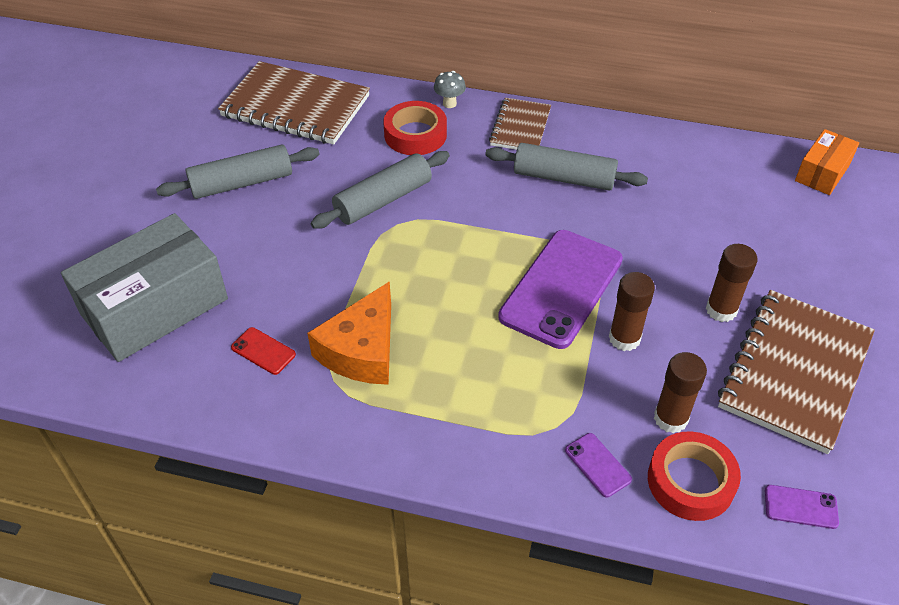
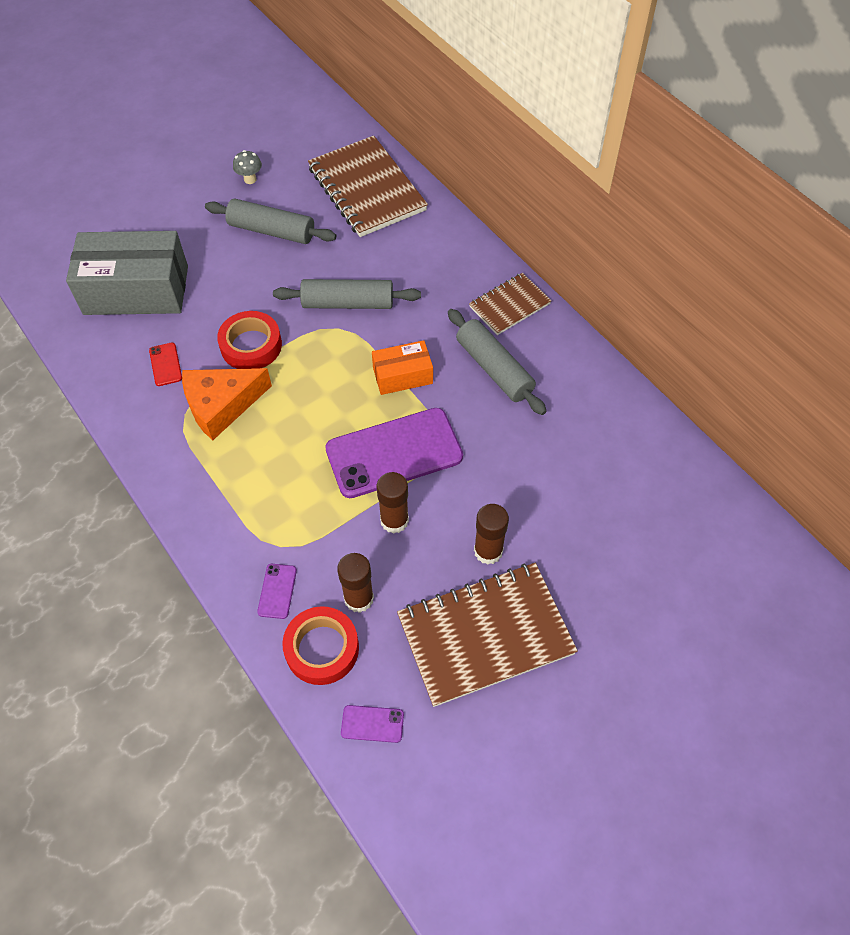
camera: 40 degrees right, 10 degrees up
red tape [383,101,447,155] -> red tape moved to [217,311,282,369]
grey mushroom [434,71,466,108] -> grey mushroom moved to [233,150,262,184]
purple phone [765,485,839,529] -> purple phone turned 45 degrees counterclockwise [341,705,404,743]
orange box [795,129,859,195] -> orange box moved to [372,340,433,395]

